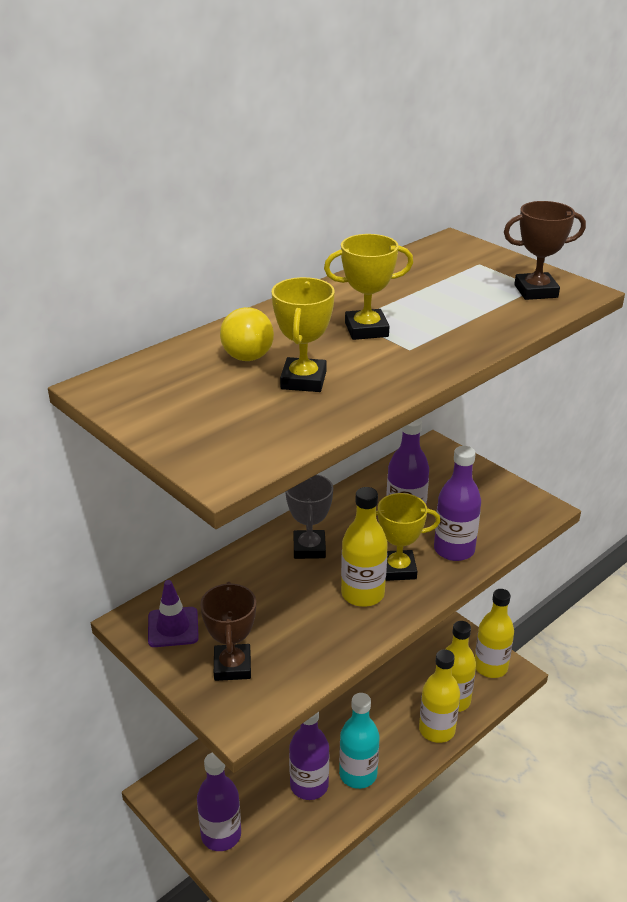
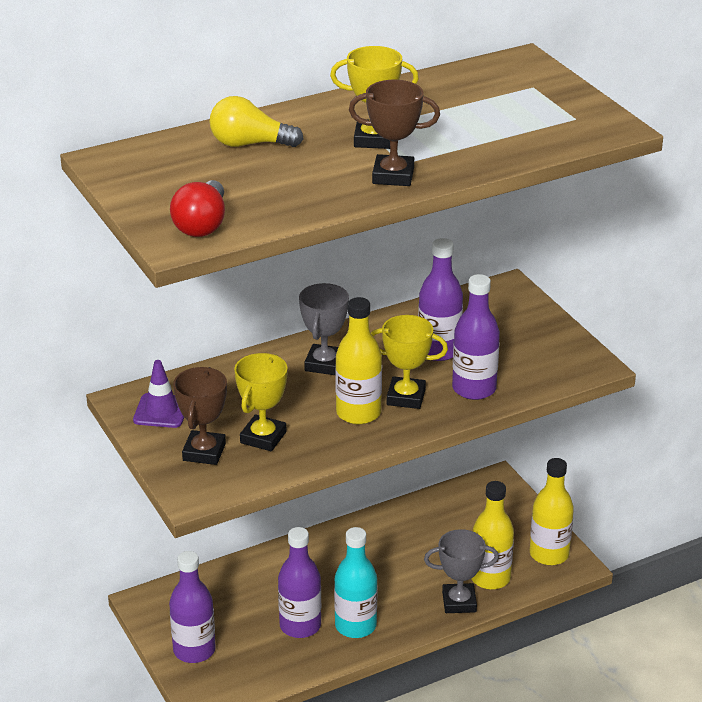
camera: 15 degrees right, 0 degrees up
yellow light bulb [220,307,274,361] -> yellow light bulb turned 90 degrees clockwise [210,96,304,147]
yellow trophy [272,277,335,392] -> yellow trophy moved to [234,353,288,451]
yellow bottle [419,649,460,743] -> grey trophy [424,529,499,613]
brown trophy [504,201,586,300] -> brown trophy moved to [349,80,440,186]
none -> red light bulb [170,180,225,237]

